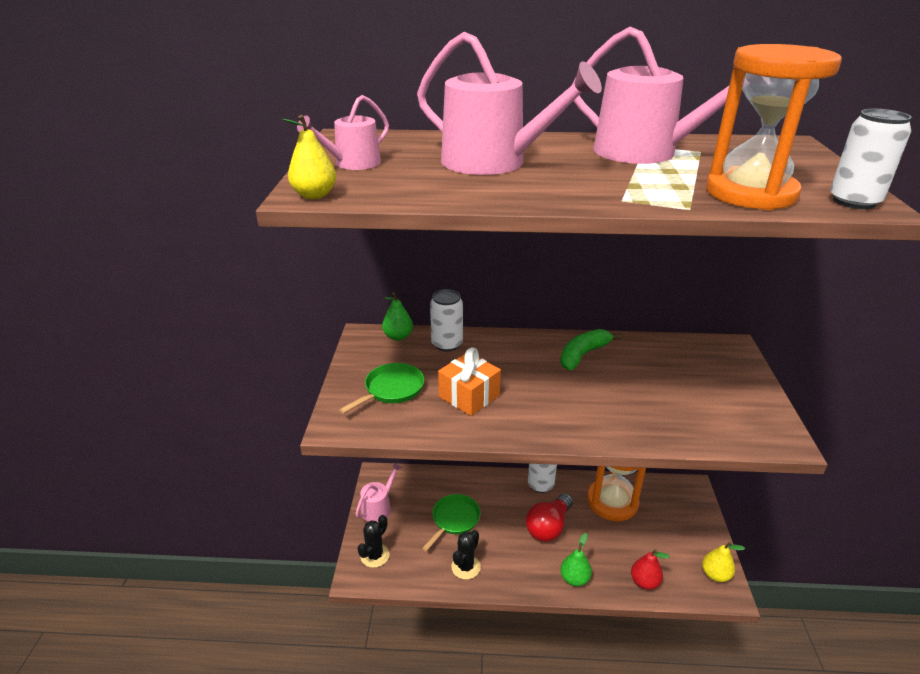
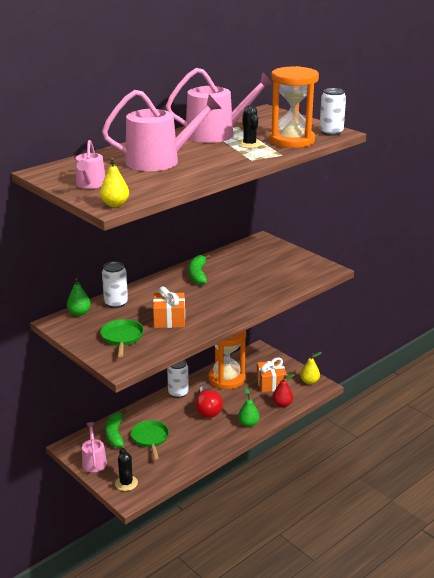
camera: 45 degrees left, 5 degrees down
black cactus [451,530,481,580] -> black cactus moved to [238,105,262,148]
none -> green banana [105,409,127,448]
none -> orange gift [256,358,287,392]

